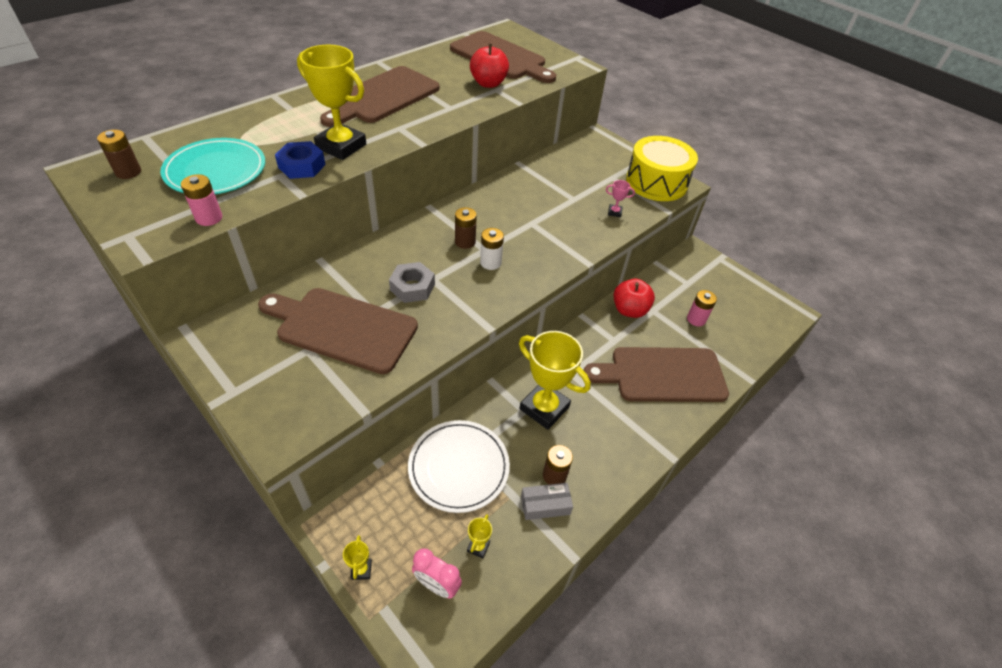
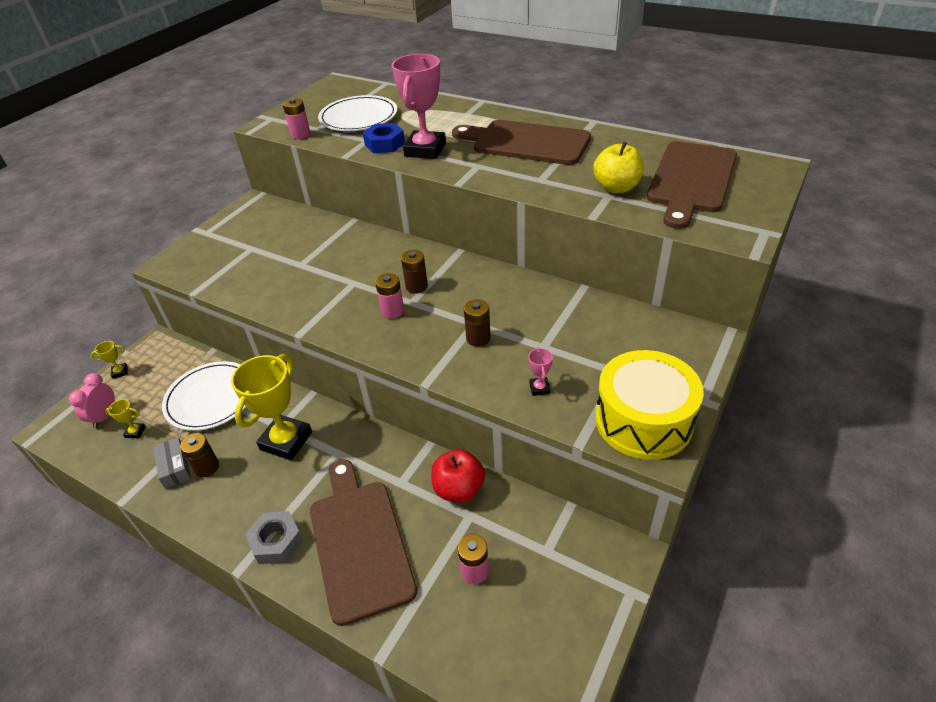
camera: 80 degrees right, 5 degrees down
brown battery [97,130,141,179] -> brown battery moved to [464,299,491,347]
turquoise plate [160,138,265,194] -> white plate [318,95,397,131]
brown cutting board [258,288,418,374] -> none
yellow trophy [297,45,366,160] -> pink trophy [392,54,446,159]
grey nut [389,262,435,303] -> grey nut moved to [245,511,303,564]
red apple [470,44,509,88] -> yellow apple [593,142,644,193]
white battery [480,228,504,270] -> pink battery [375,273,404,318]

